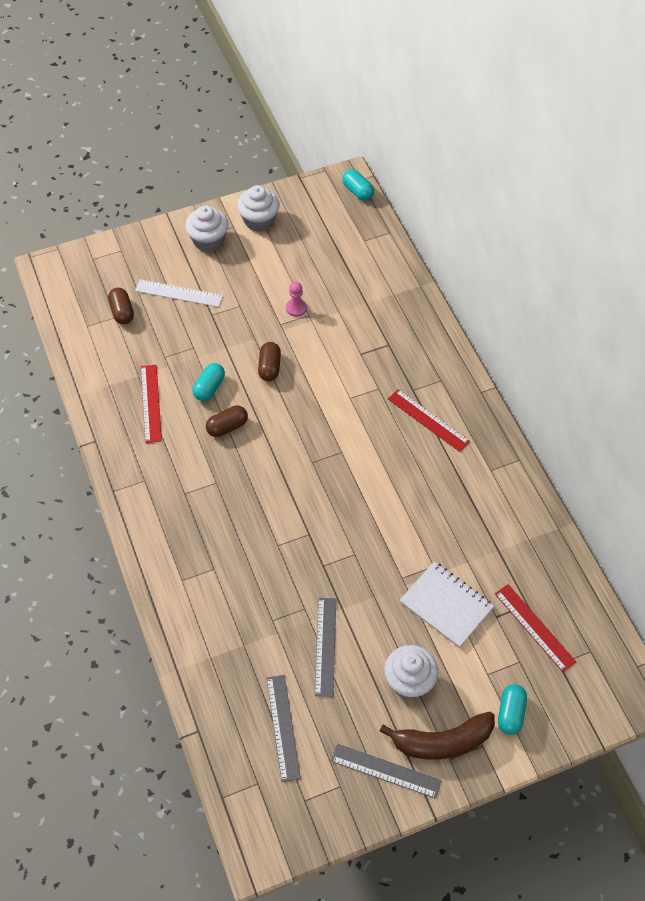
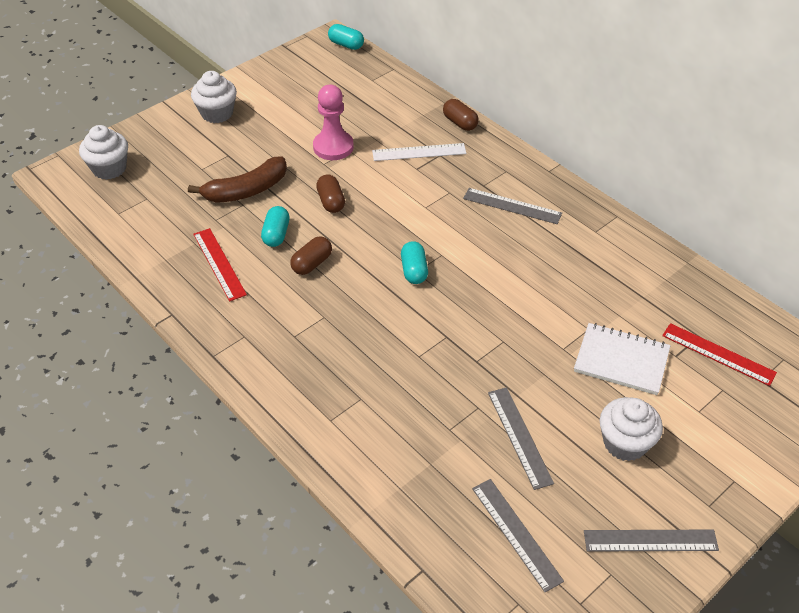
camera: 20 degrees left, 10 degrees down
brown capsule [108,288,134,324] -> brown capsule moved to [443,99,479,131]
white ruler [135,279,223,307] -> white ruler moved to [372,143,467,161]
white cupcake [237,185,280,232] -> white cupcake moved to [79,125,128,180]
pink pawn [286,282,307,317] -> pink pawn [313,84,354,160], size x1.82
brown banana [379,712,495,760] -> brown banana moved to [188,156,287,203]
red ruler [388,389,470,452] -> grey ruler [463,188,562,224]
turquoise capsule [498,684,527,735] -> turquoise capsule moved to [401,241,428,284]

